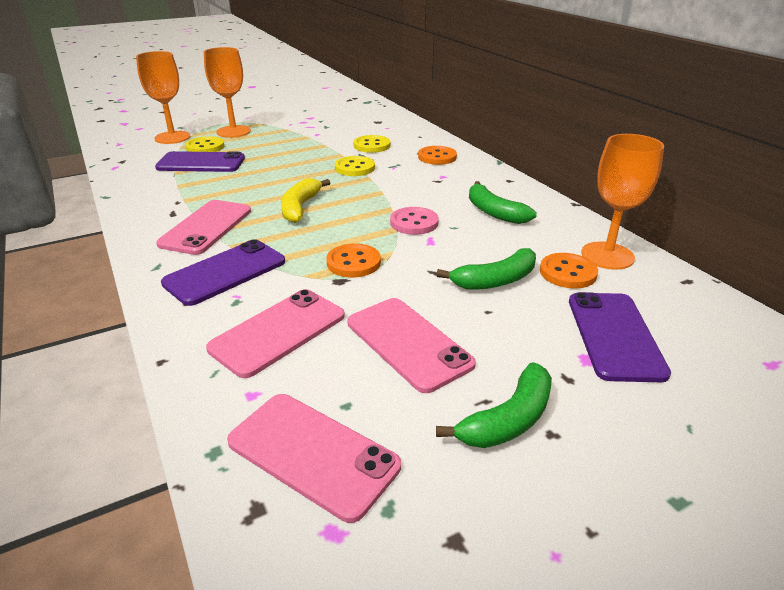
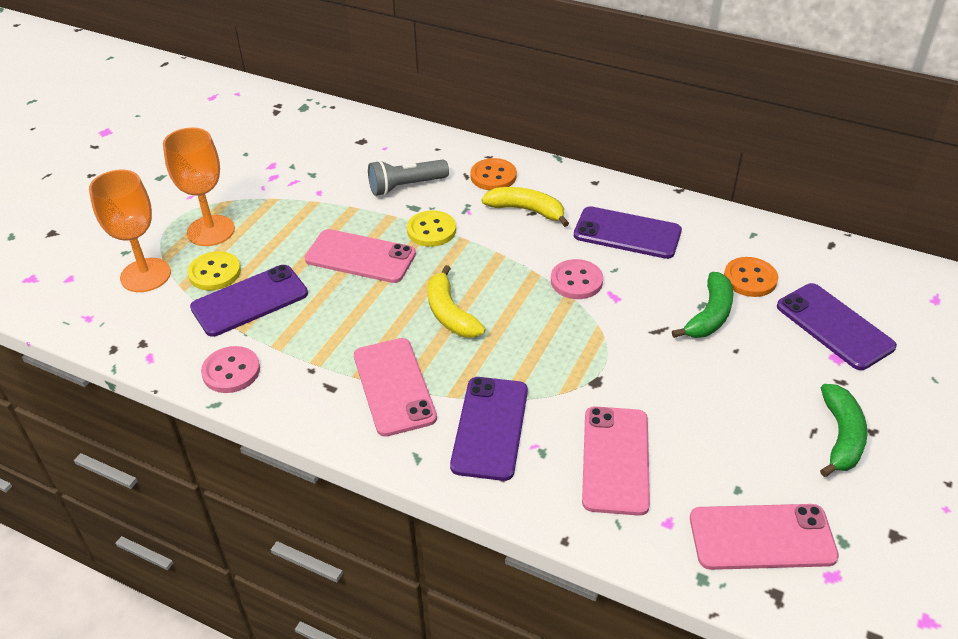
camera: 35 degrees left, 10 degrees up
orange button [326,243,381,278] -> none
pink phone [348,298,476,393] -> pink phone moved to [305,229,416,283]
yellow button [353,135,390,153] -> grey flashlight [368,159,449,196]
green banana [469,181,537,224] -> purple phone [574,206,682,259]
orange goblet [581,134,664,270] -> none
none -> pink button [201,346,260,393]
none -> yellow banana [481,187,569,227]

